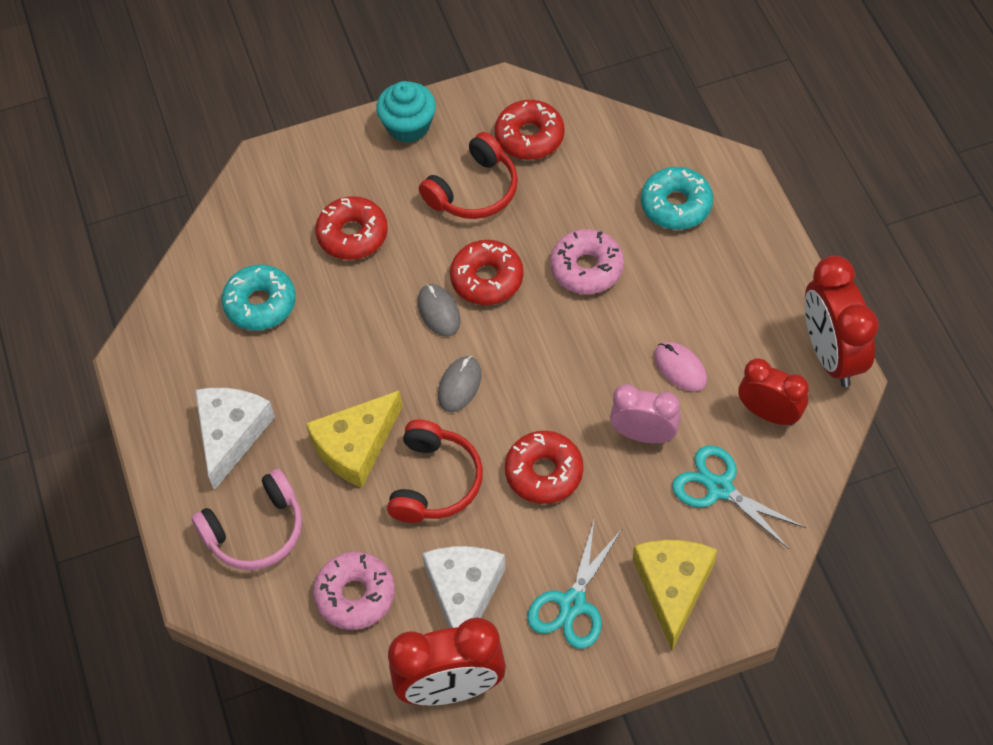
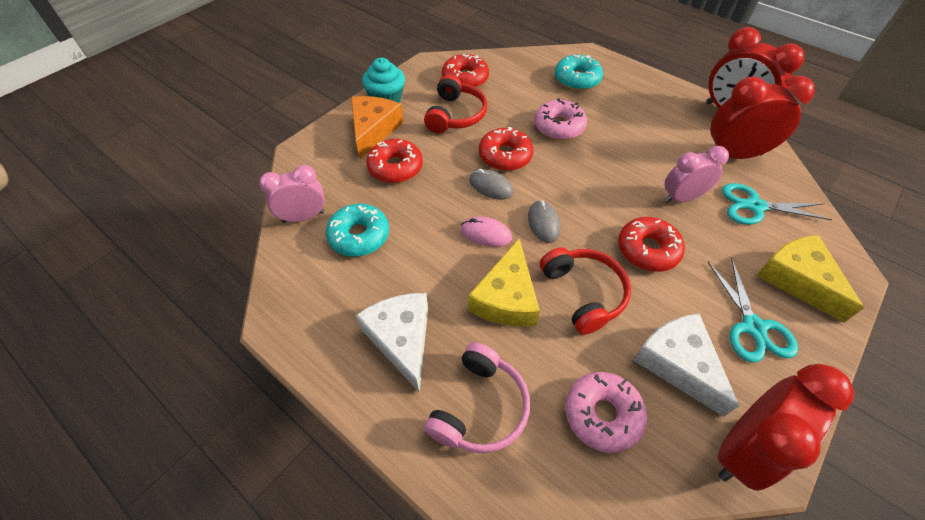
camera: 35 degrees left, 5 degrees down
pink mouse [654,342,707,392] -> pink mouse moved to [461,217,512,247]
red clock [738,358,809,426] -> red clock [707,75,815,159], size x1.52
none -> pink clock [259,165,325,223]
none -> orange cheese [351,96,404,159]

